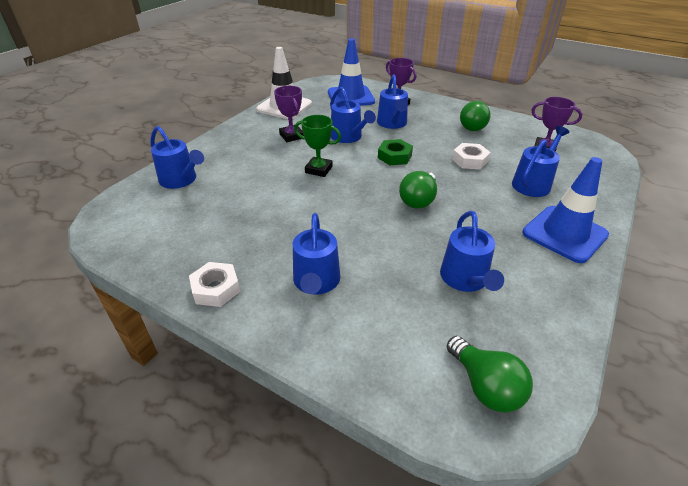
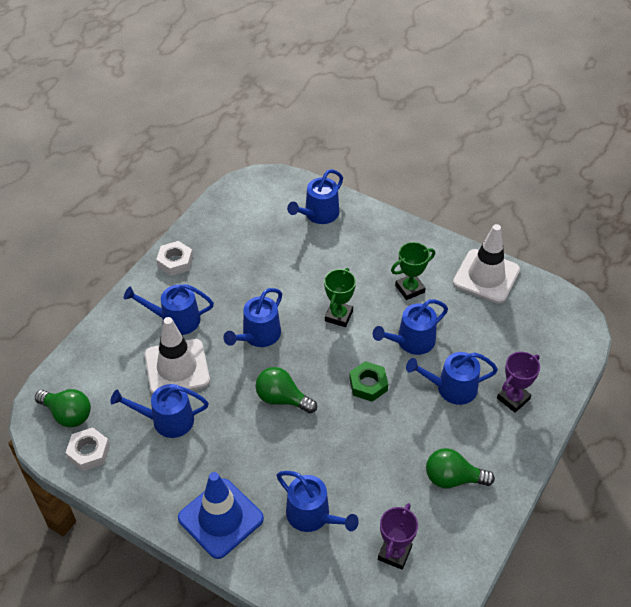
camera: 90 degrees right, 10 degrees up
purple trophy [274,86,304,142] -> green trophy [391,242,435,300]
blue traffic cone [328,39,375,106] -> none
green light bulb [447,336,533,412] -> green light bulb turned 120 degrees counterclockwise [35,389,91,427]
white nut [452,143,491,170] -> white nut moved to [66,427,110,471]
none -> white traffic cone [145,317,210,394]
none -> blue watering can [223,288,282,347]

